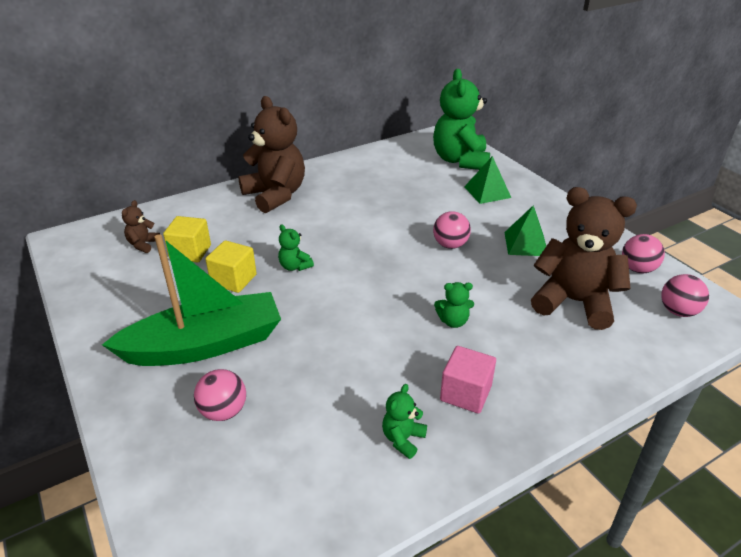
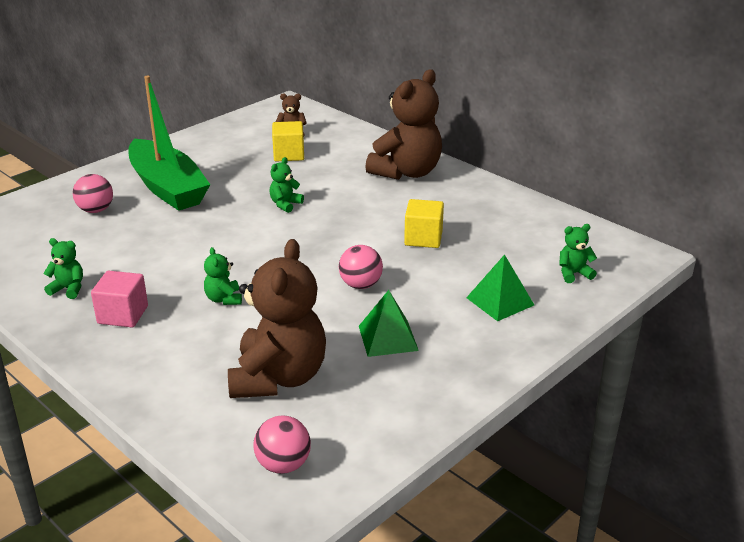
camera: 75 degrees right, 5 degrees down
yellow cube [205,240,257,293] -> yellow cube moved to [404,199,444,248]
green teddy bear [433,69,490,170] -> green teddy bear [559,224,597,283], size x0.43
pink ball [622,234,665,273] -> none

